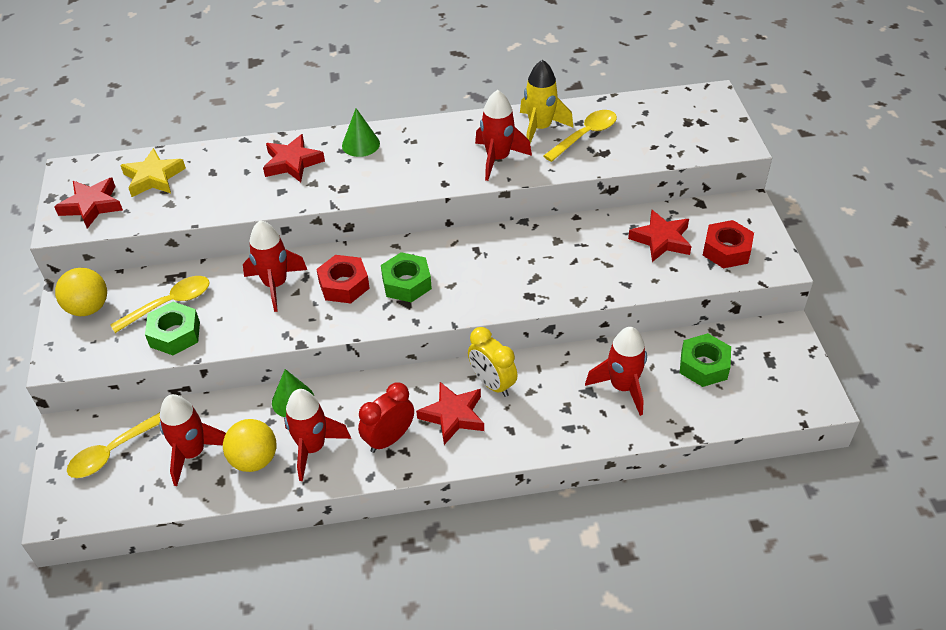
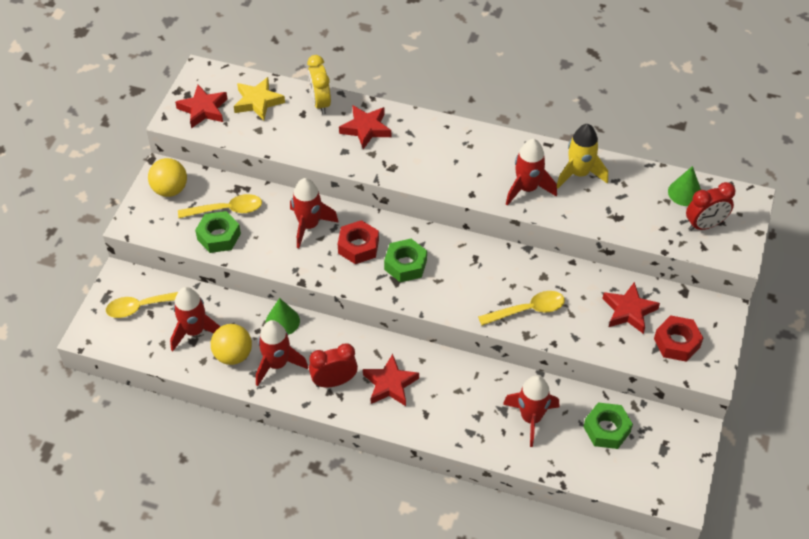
camera: 25 degrees right, 5 degrees up
green cone [342,108,380,157] -> green cone moved to [668,166,701,206]
yellow clock [468,327,517,397] -> yellow clock moved to [307,55,331,114]
yellow spoon [543,110,617,162] -> yellow spoon moved to [478,291,565,326]
none -> red clock [686,182,735,231]

